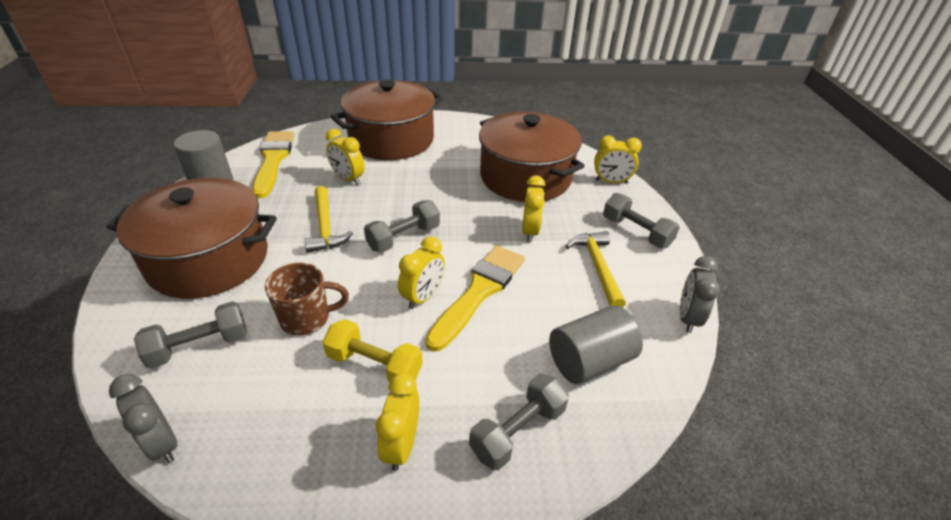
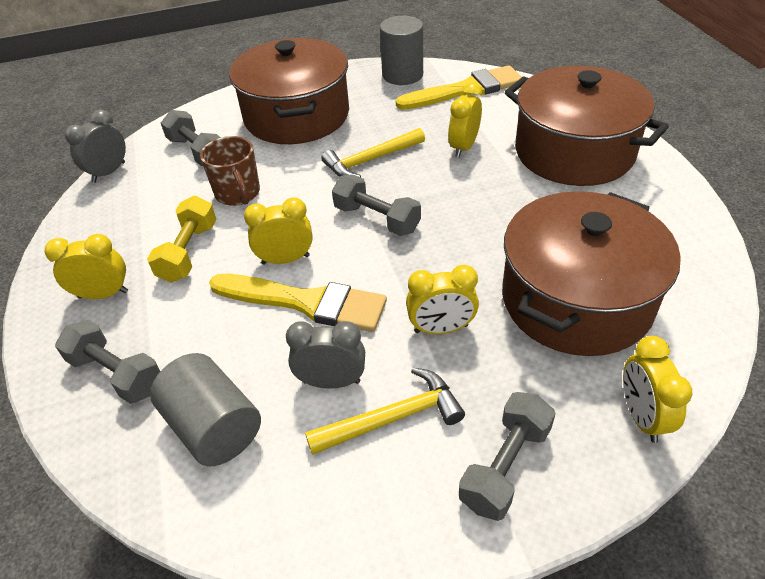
camera: 80 degrees right, 5 degrees up
yellow clock [398,236,445,309] -> yellow clock turned 150 degrees clockwise [244,197,313,265]
grey clock [680,256,720,333] -> grey clock moved to [286,321,365,389]

